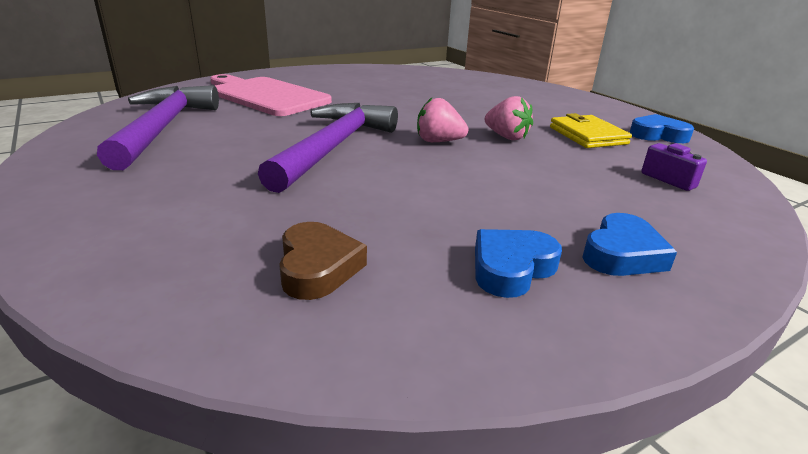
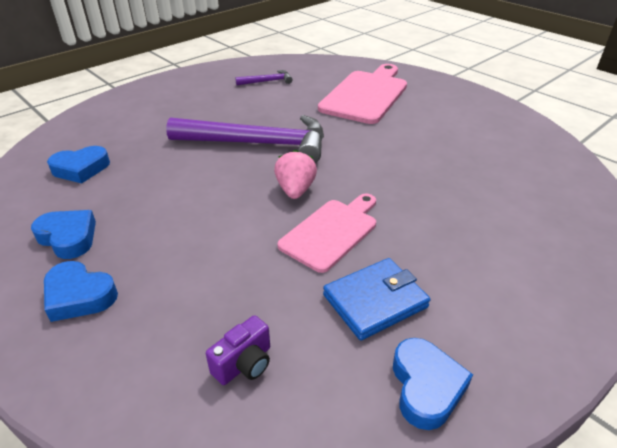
camera: 80 degrees right, 10 degrees up
purple hammer [97,85,219,170] -> purple hammer [235,70,293,85], size x0.43
brown heart [279,222,367,300] -> blue heart [47,146,110,184]
pink strawberry [485,96,533,140] -> pink cutting board [278,193,376,273]
yellow wallet [550,113,632,148] -> blue wallet [323,258,430,341]

